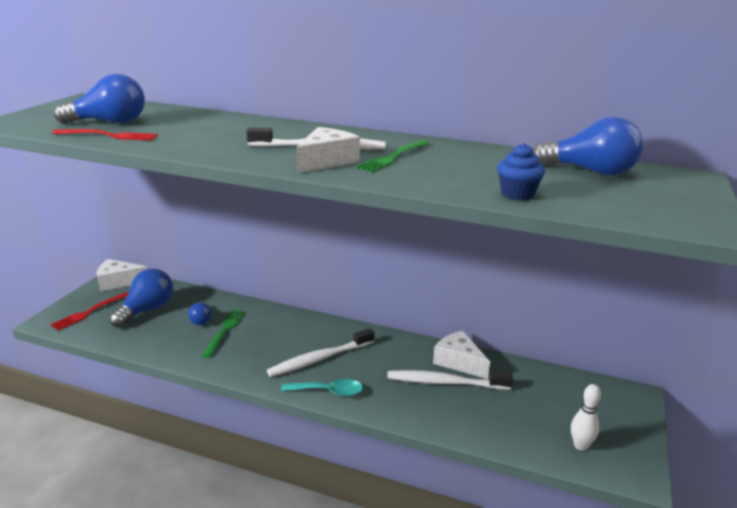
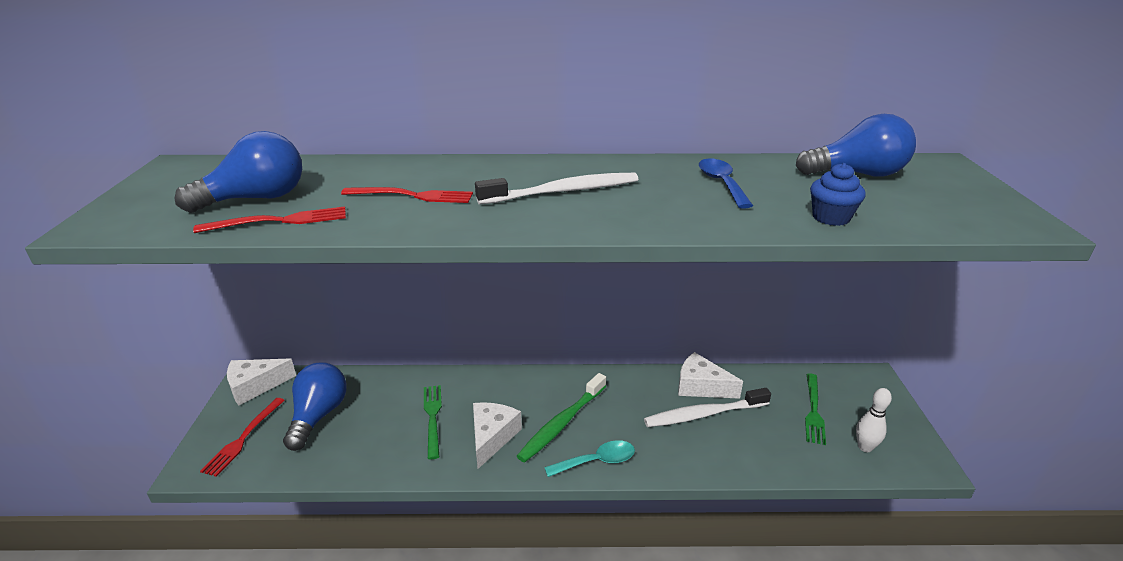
camera: 20 degrees left, 5 degrees up
blue light bulb [188,302,212,325] -> none
white toothbrush [267,328,375,377] -> green toothbrush [517,373,606,462]
white cheese [297,127,360,173] -> white cheese moved to [473,402,522,469]
green fork [356,140,430,172] -> green fork moved to [805,373,826,445]
none -> red fork [341,187,473,203]
none -> blue spoon [699,158,753,209]

